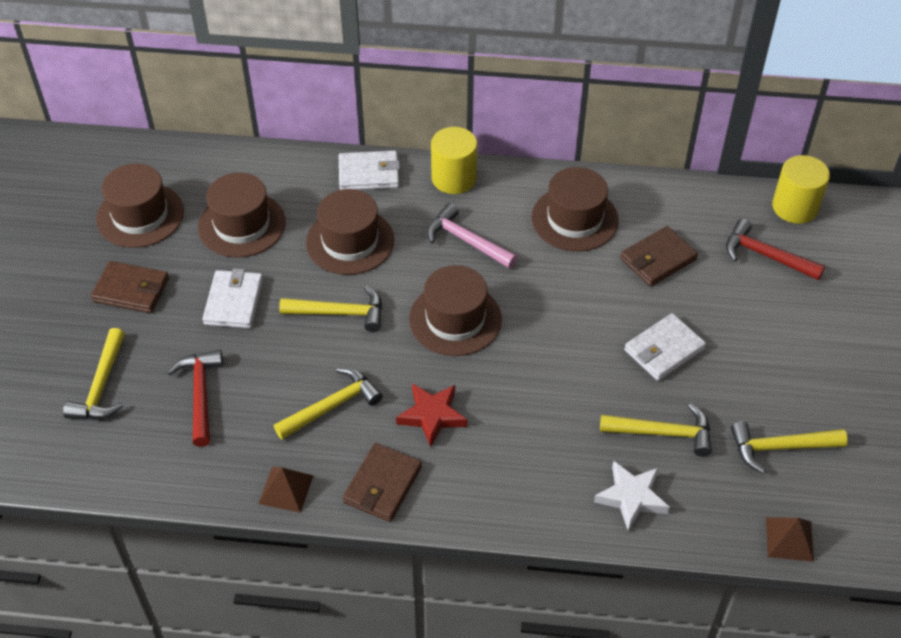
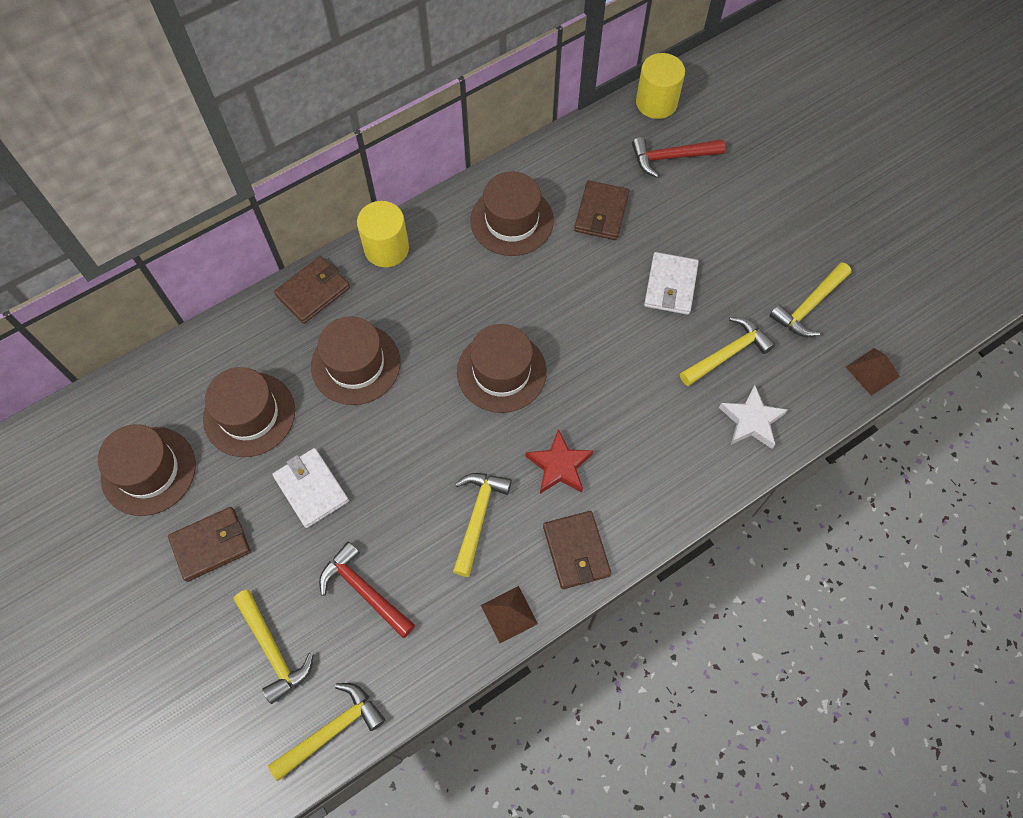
camera: 40 degrees left, 15 degrees up
yellow hammer [279,286,382,332] -> yellow hammer moved to [268,683,385,781]
white wallet [339,151,400,190] -> brown wallet [274,256,350,324]
pink hammer [427,203,518,269] -> none

